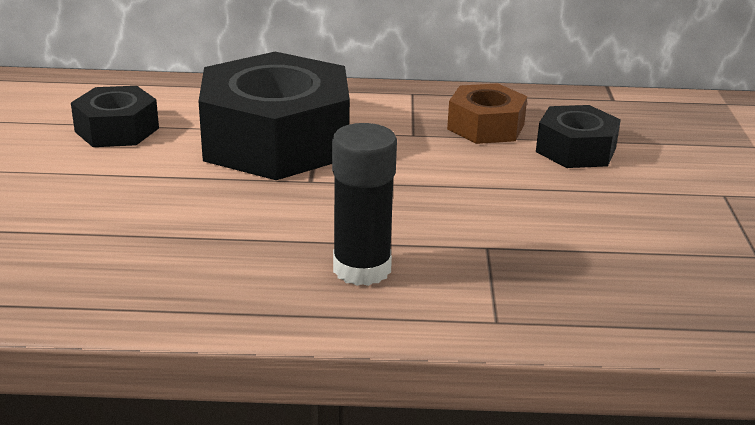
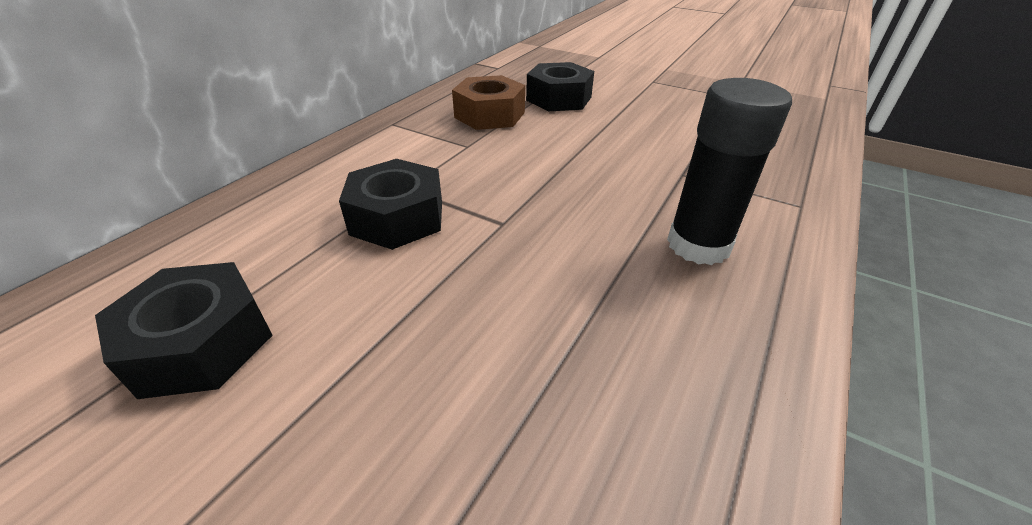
camera: 60 degrees left, 10 degrees up
black nut [199,52,350,180] -> black nut [339,159,442,250], size x0.51

